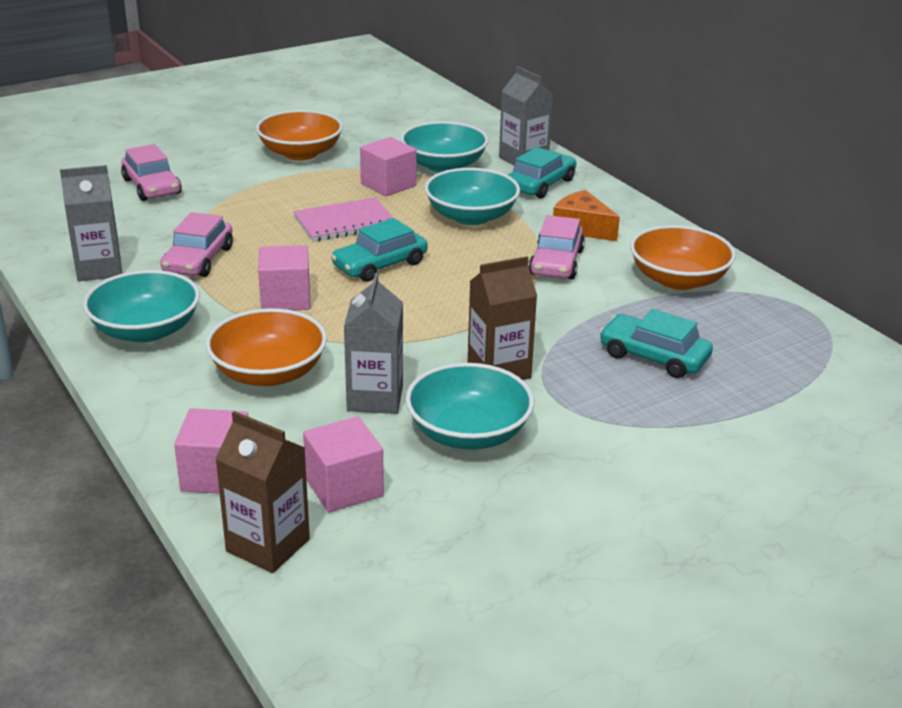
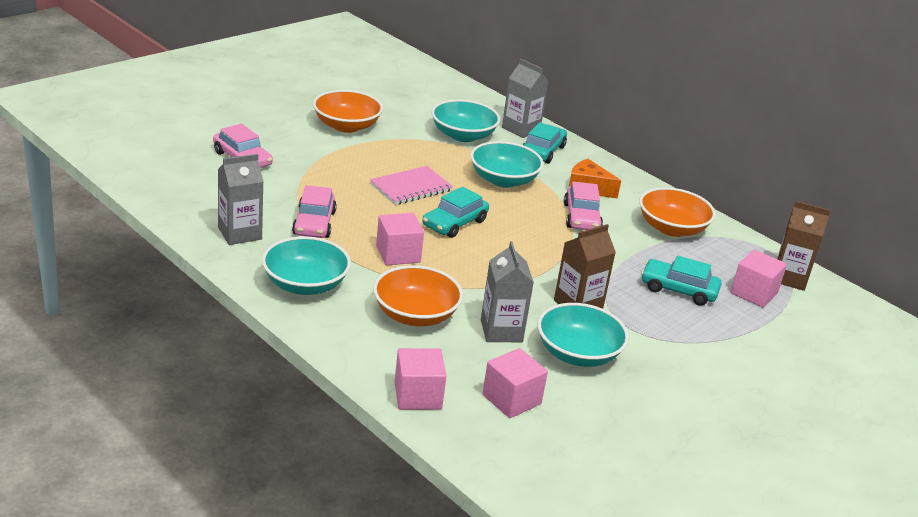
camera: 15 degrees left, 0 degrees up
brown carton [215,411,310,573] -> brown carton moved to [777,201,830,291]
pink cube [360,137,416,196] -> pink cube moved to [731,250,787,308]

